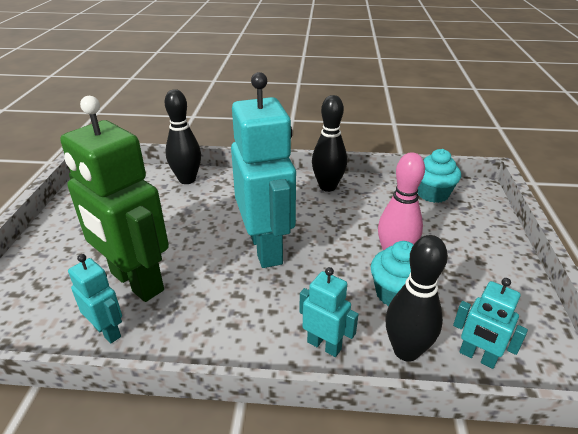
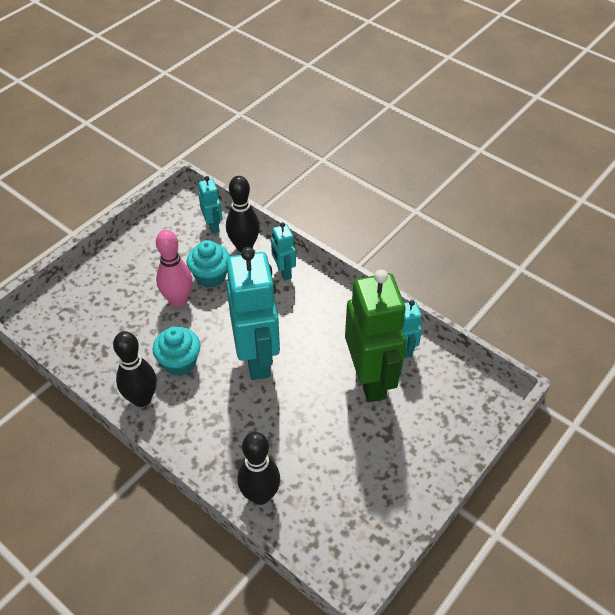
camera: 145 degrees left, 15 degrees up
turquoise robot [231,72,296,268] -> turquoise robot turned 150 degrees clockwise [226,247,280,380]
turquoise cupcake [418,149,461,203] -> turquoise cupcake moved to [153,327,201,376]

